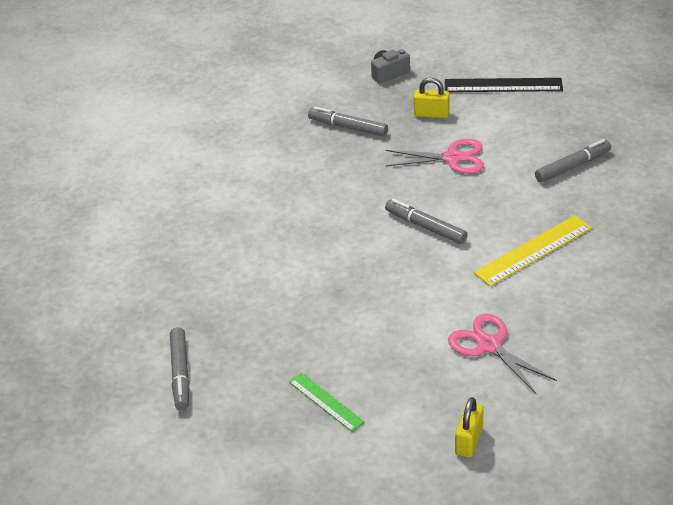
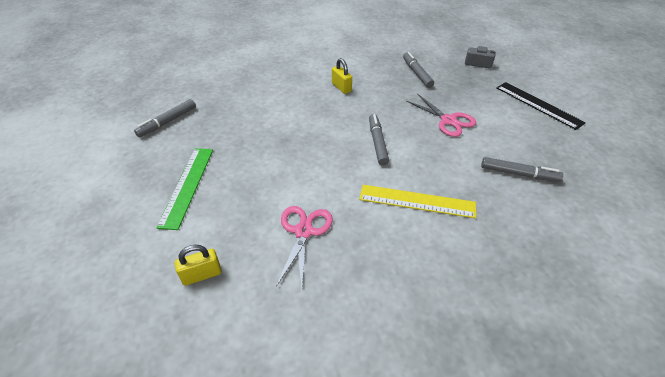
camera: 45 degrees right, 5 degrees up
green ruler [289,373,365,432] -> green ruler [156,148,213,230], size x1.61
yellow padlock [414,78,449,118] -> yellow padlock moved to [332,58,352,94]

